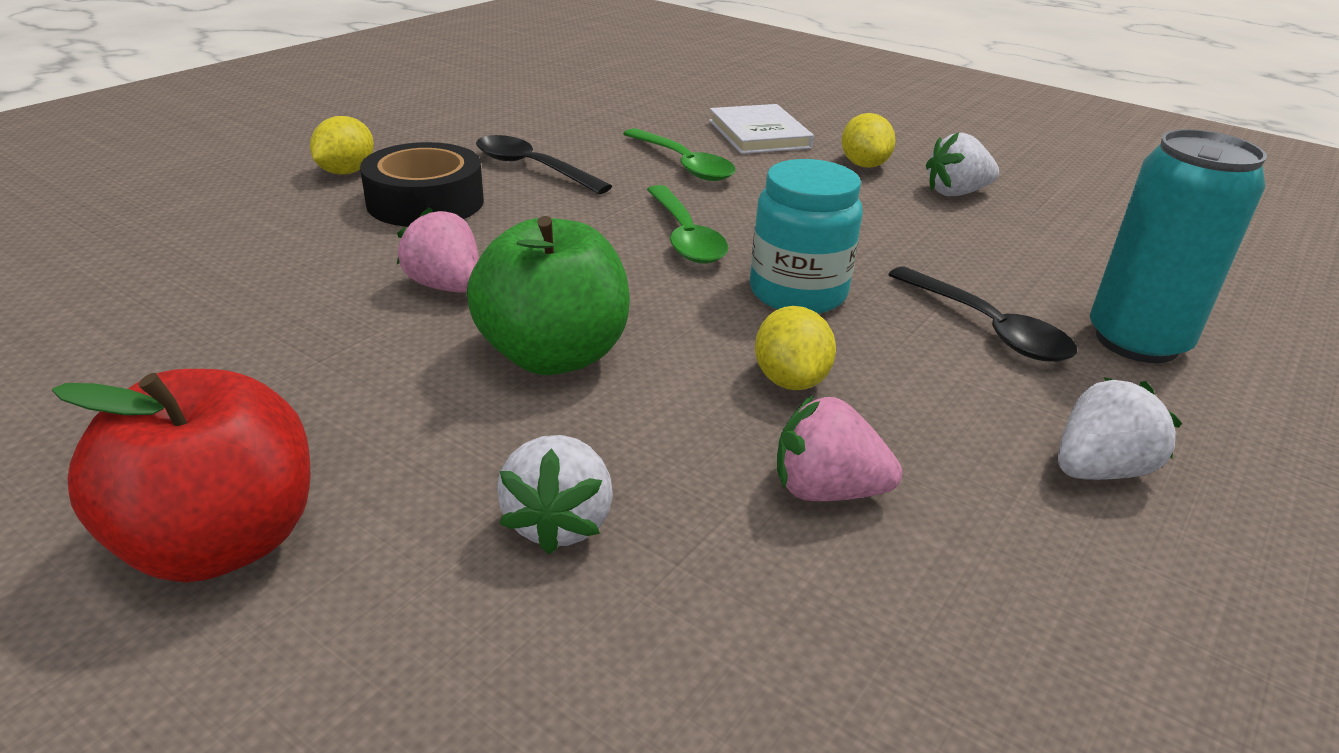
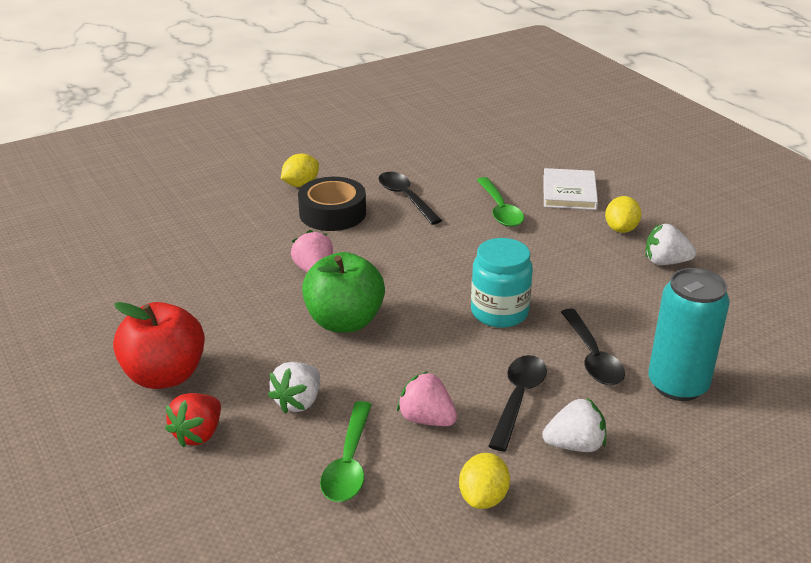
camera: 25 degrees right, 0 degrees up
green spoon [647,185,728,264] -> green spoon moved to [320,401,372,502]
yellow lemon [755,306,836,390] -> yellow lemon moved to [459,453,510,509]
none -> red strawberry [165,393,221,448]
none -> black spoon [489,355,547,452]

